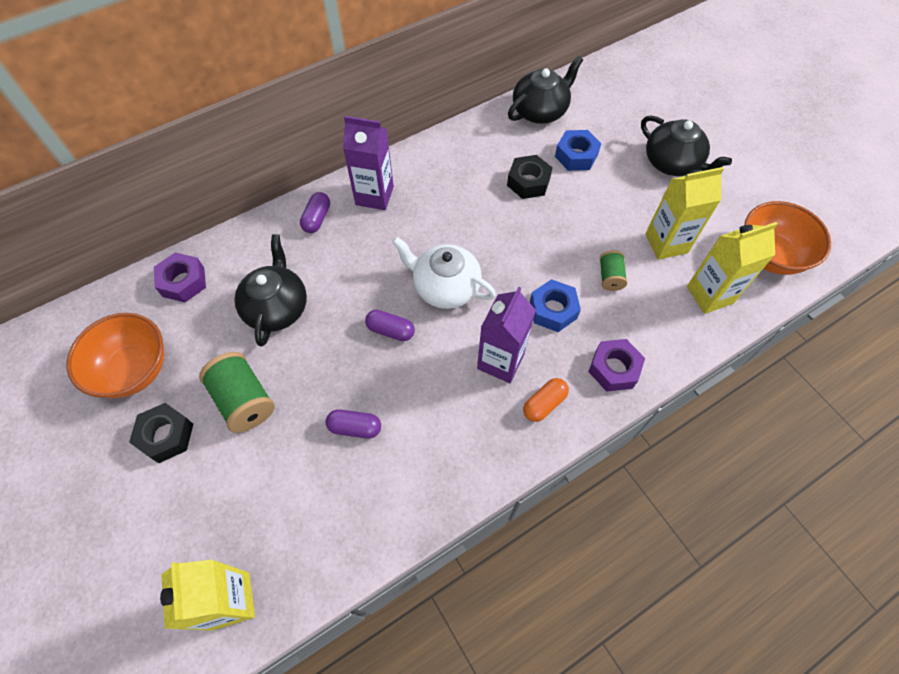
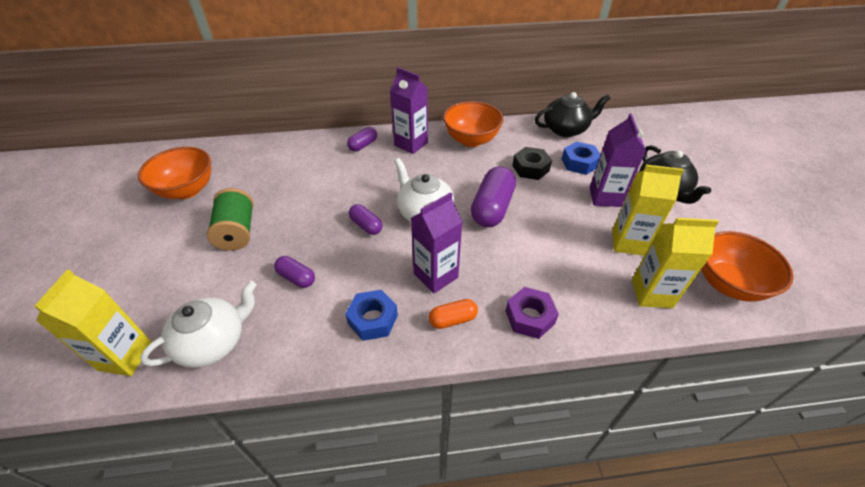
camera: 25 degrees right, 15 degrees down
black nut [129,403,193,463] -> none
purple nut [154,252,206,302] -> none
black teapot [235,234,307,347] -> none
blue nut [530,279,581,332] -> blue nut moved to [345,290,398,341]
green spool [600,250,627,291] -> none
none -> white teapot [140,281,257,368]
none -> orange bowl [443,101,503,147]
none -> purple capsule [471,166,516,227]
none -> purple carton [590,113,646,207]

